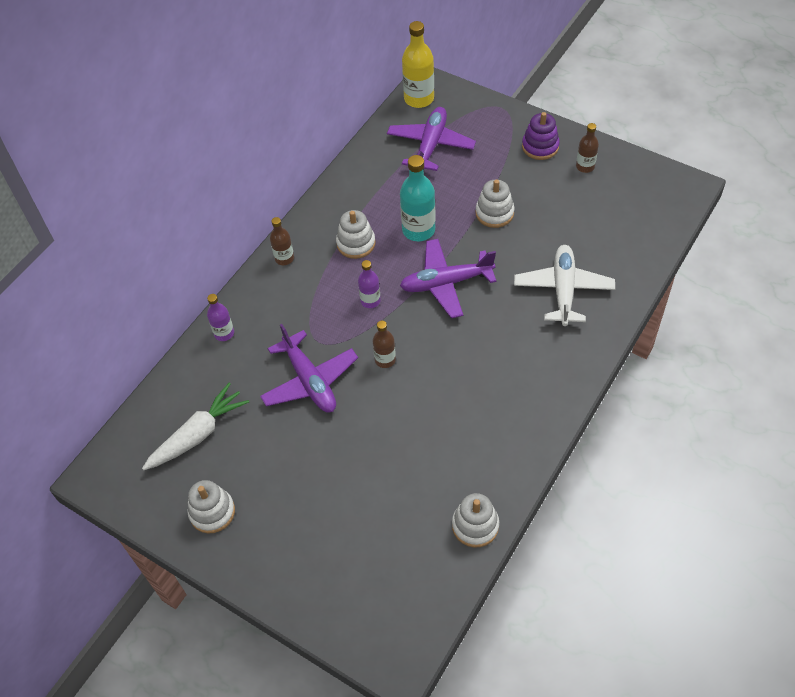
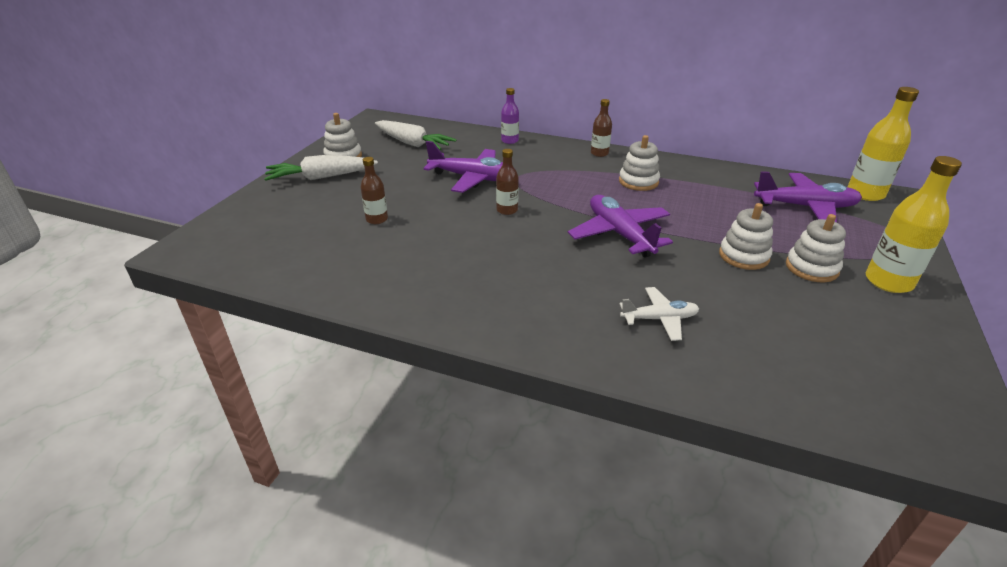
camera: 75 degrees right, 20 degrees down
purple plane [260,324,358,413] -> purple plane turned 120 degrees counterclockwise [424,141,503,193]
purple bottle [358,260,381,308] -> none
turquoise bottle [400,155,436,241] -> none
white stacking toy [452,493,499,548] -> white stacking toy moved to [786,214,846,282]
white plane [514,245,615,326] -> white plane [619,287,699,341], size x0.60
purple stacking toy [522,112,560,160] -> yellow bottle [866,156,962,293]
brown bottle [576,123,599,173] -> brown bottle moved to [360,157,388,224]
none -> white carrot [264,155,378,181]

